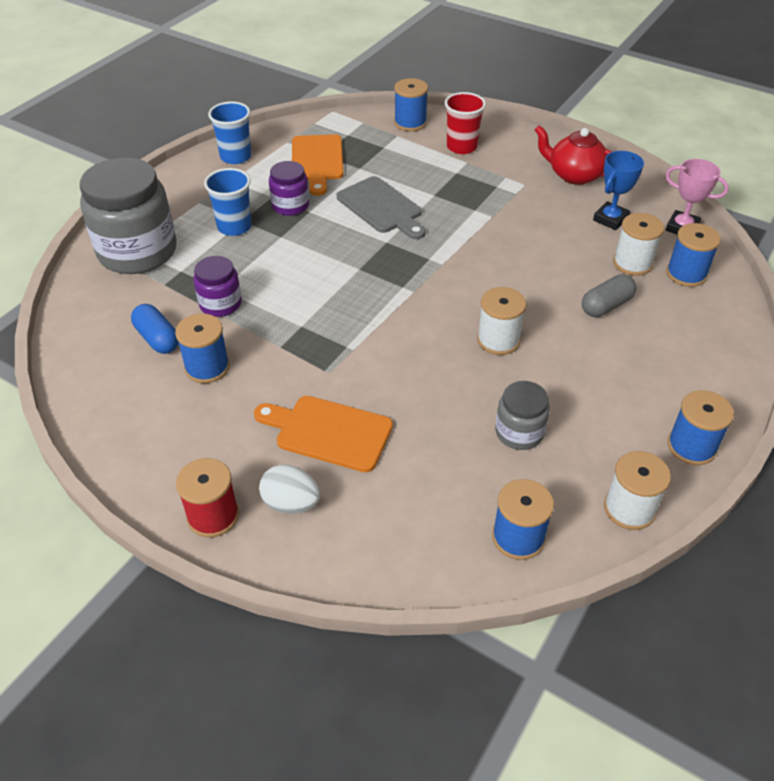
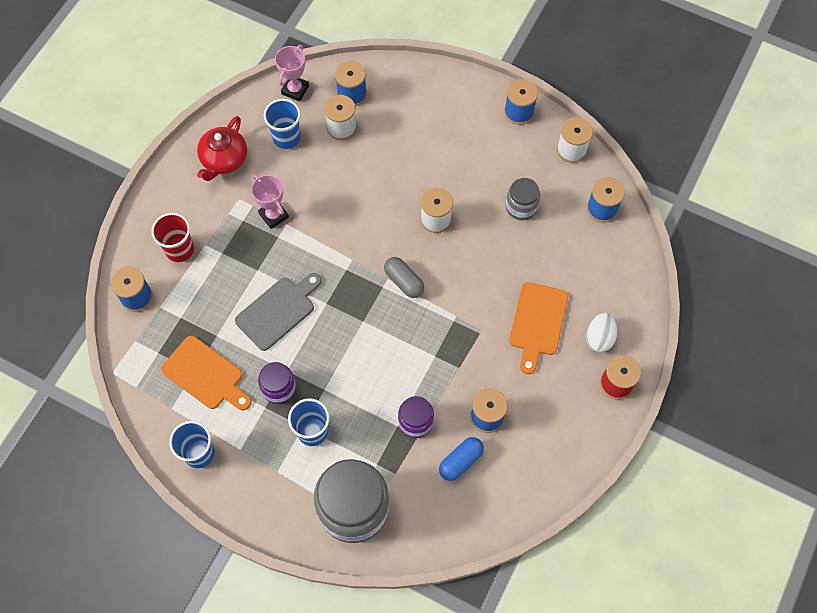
camera: 95 degrees left, 20 degrees up
orange cutting board [292,134,344,196] -> orange cutting board turned 45 degrees clockwise [161,336,252,410]
grey capsule [582,274,636,317] -> grey capsule moved to [384,257,424,298]
blue trophy [593,151,644,230] -> blue cup [264,99,300,149]
none -> pink trophy [251,175,289,229]

